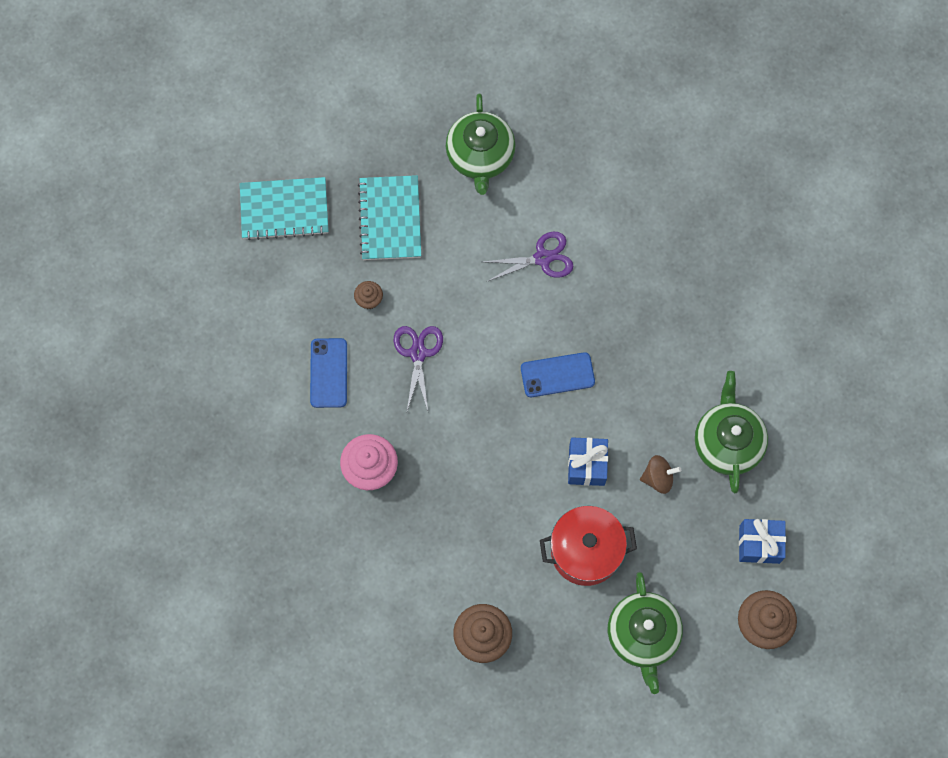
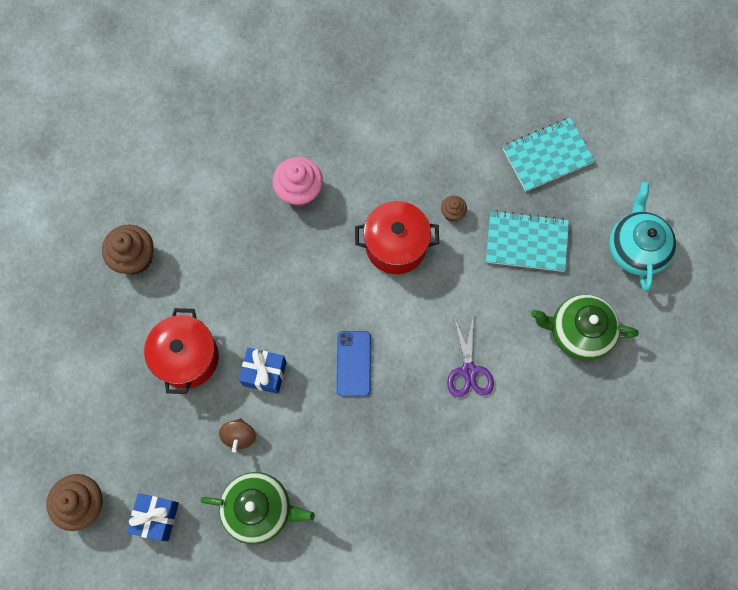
camera: 100 degrees right, 0 degrees up
turquoise notebook [240,177,328,240] -> turquoise notebook turned 60 degrees clockwise [503,118,595,192]
blue phone [310,338,347,408] -> none
purple scissors [394,326,443,411] -> red pot [355,201,439,274]
green teapot [608,572,683,694] -> none
none -> turquoise teapot [609,182,676,291]

